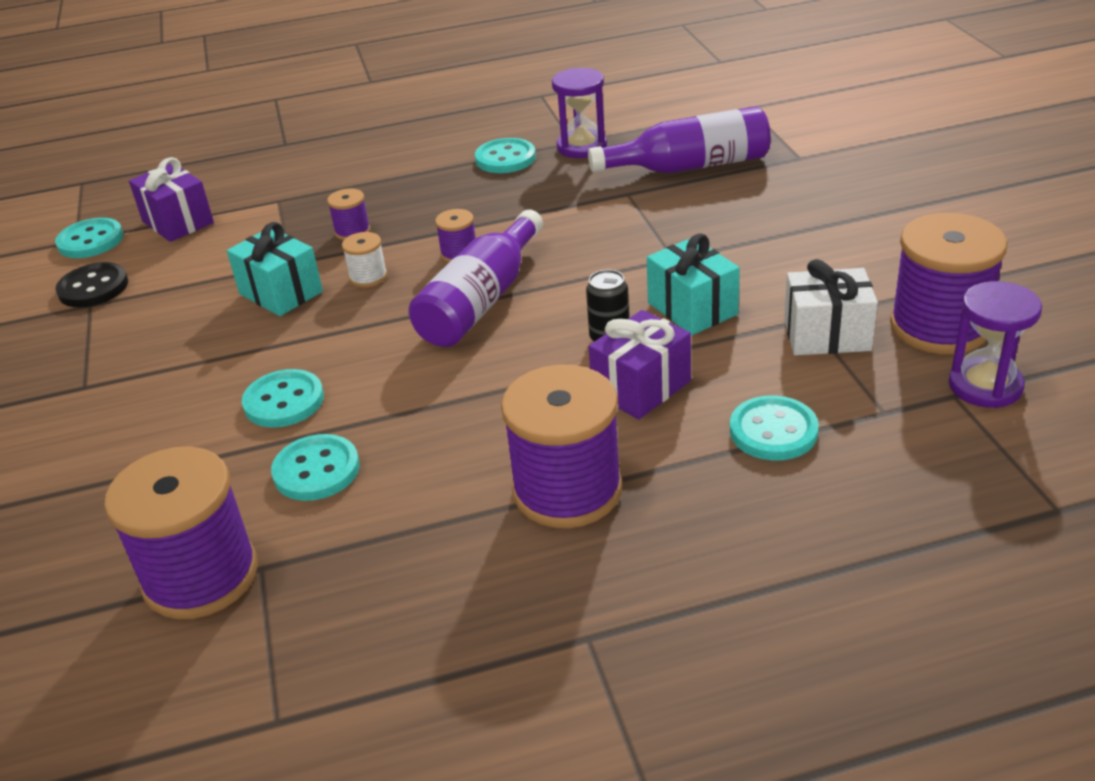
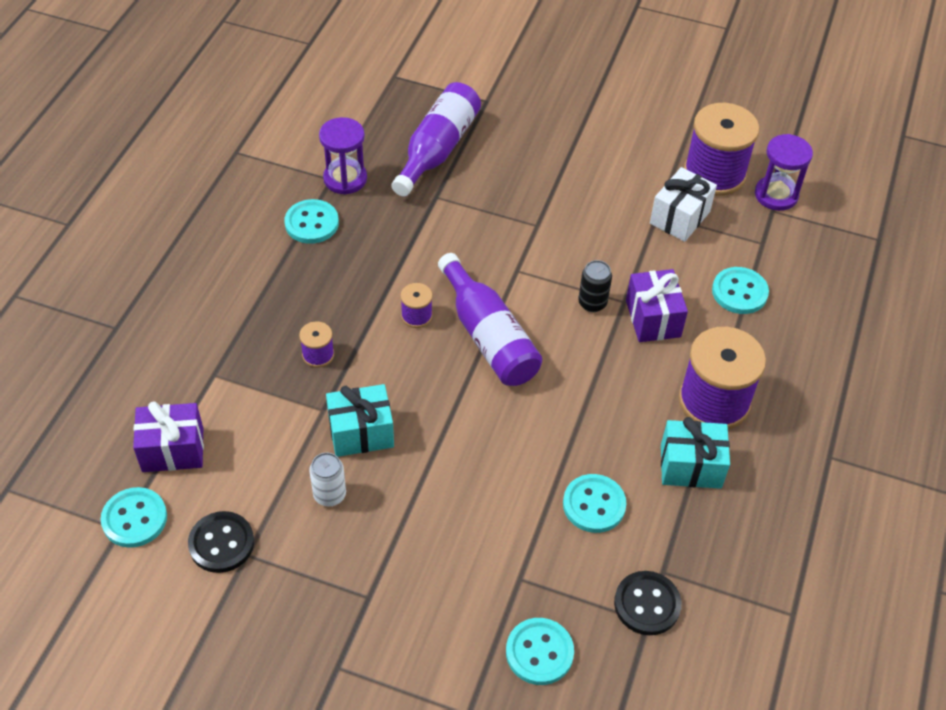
camera: 60 degrees left, 15 degrees up
purple spool [104,446,258,619] -> black button [614,571,681,635]
turquoise button [242,369,324,427] -> turquoise button moved to [506,618,574,685]
white spool [342,232,388,288] -> none
turquoise gift [647,233,740,335] -> turquoise gift moved to [661,417,730,489]
none -> white can [309,452,346,506]

